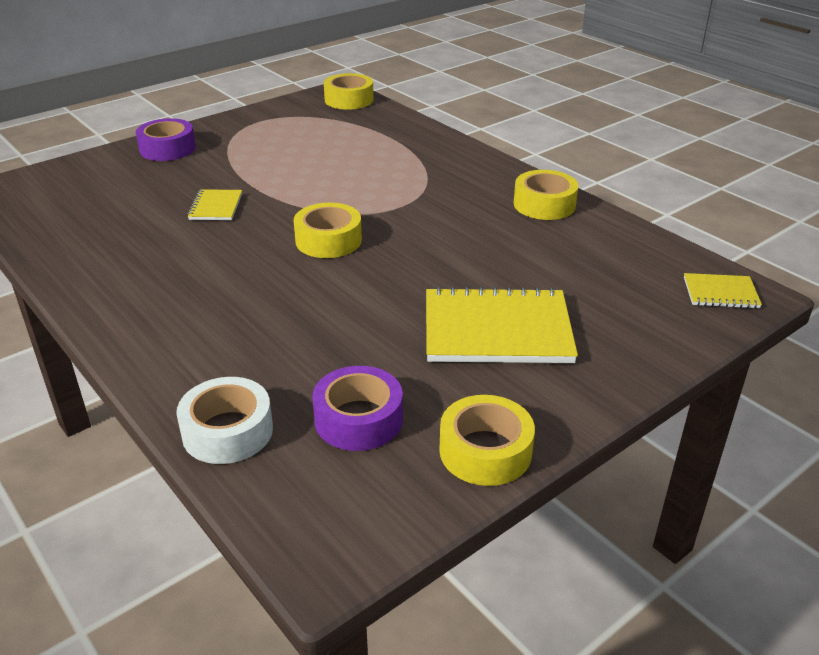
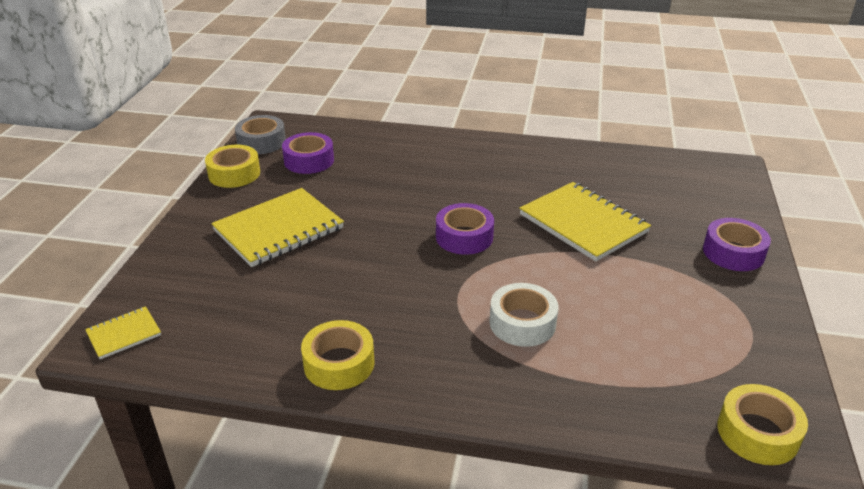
camera: 140 degrees right, 0 degrees up
white tape [176,377,273,464] -> white tape moved to [489,283,558,347]
yellow notebook [187,189,242,220] -> yellow notebook [519,182,651,262], size x2.03
yellow tape [294,203,362,258] -> purple tape [436,203,494,255]
none -> grey tape [235,115,286,154]

